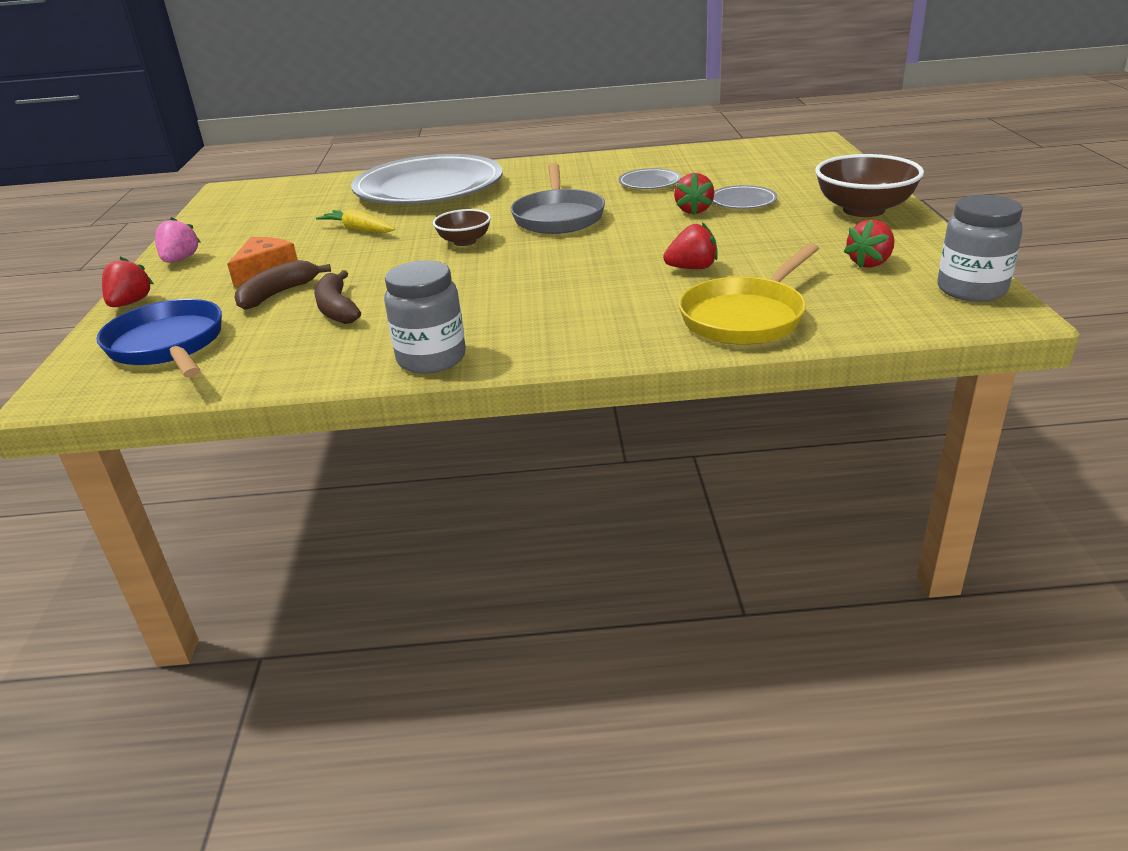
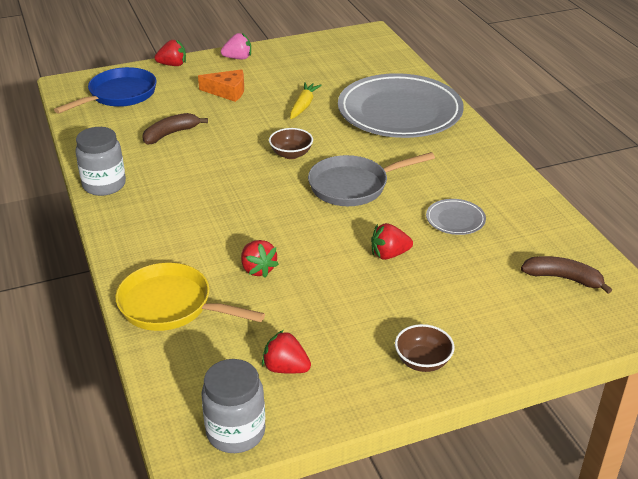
camera: 70 degrees right, 5 degrees up
brown banana [234,260,331,310] -> brown banana moved to [521,256,612,294]
grey plate [712,185,778,209] -> none
brown bowl [815,154,924,217] -> brown bowl [395,324,454,372], size x0.57

